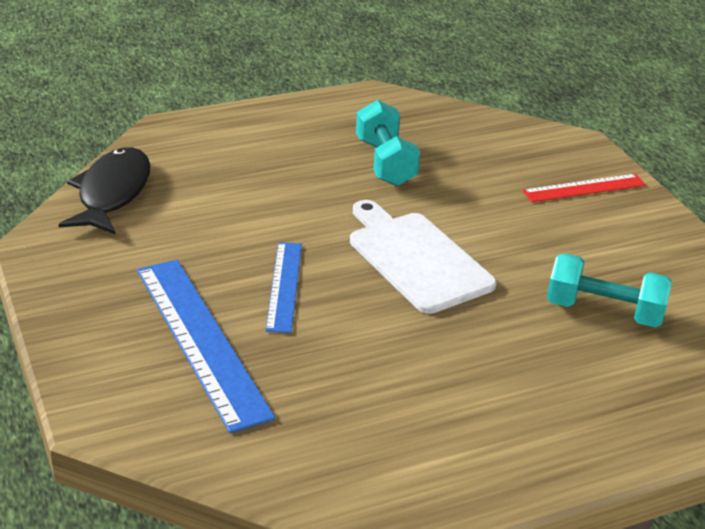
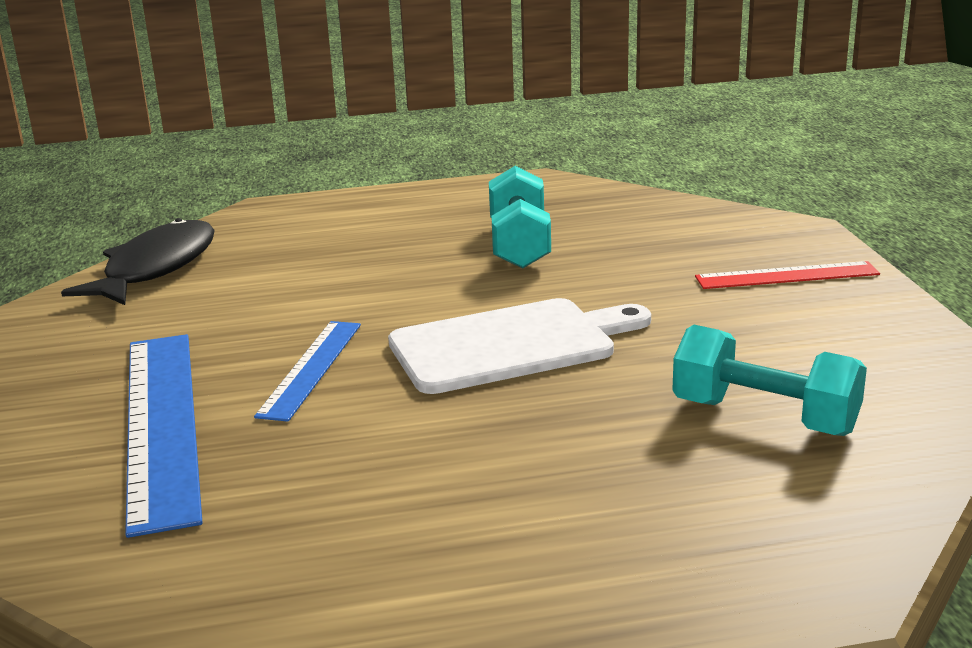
camera: 15 degrees right, 10 degrees down
white cutting board [350,200,497,314] -> white cutting board turned 90 degrees clockwise [388,298,651,394]

